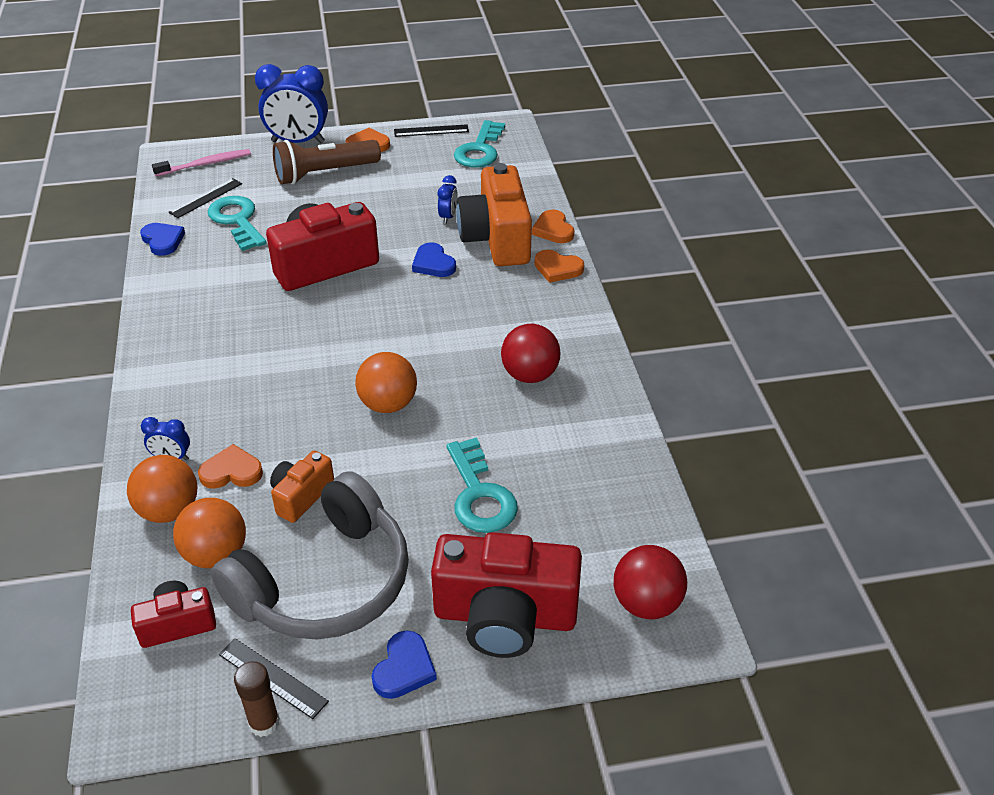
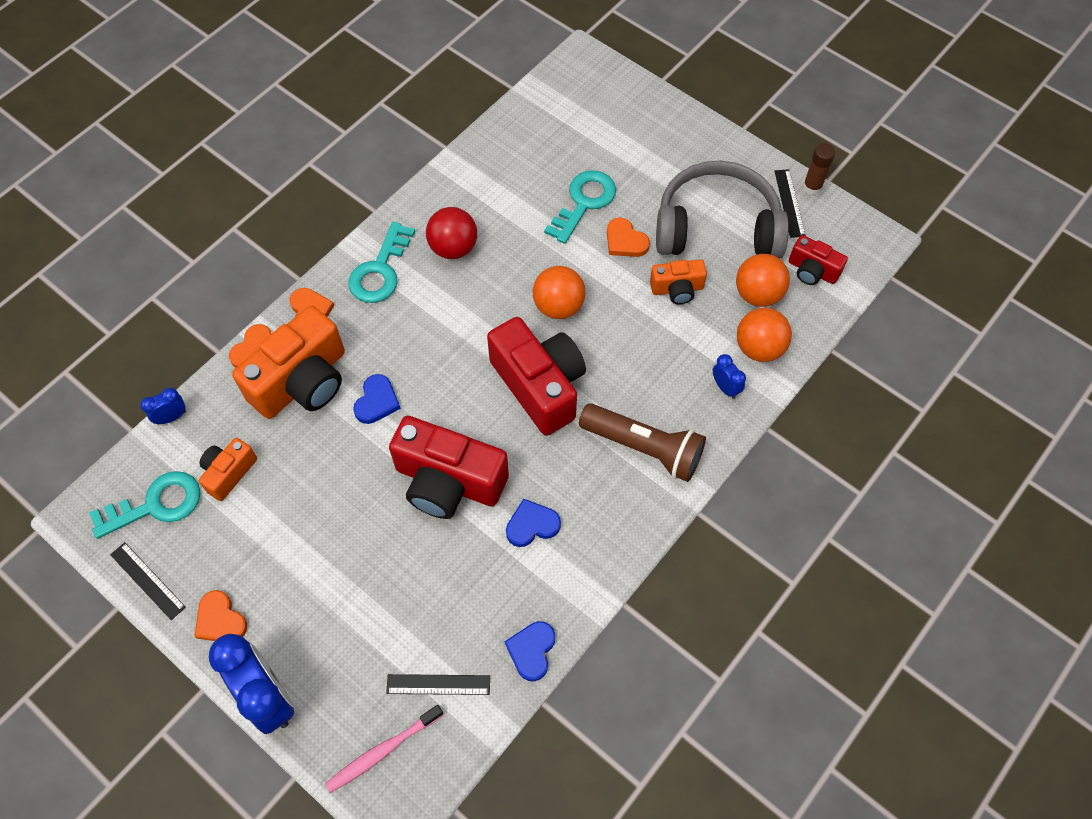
camera: 130 degrees left, 20 degrees up
pink toothbrush [152,149,251,176] -> pink toothbrush turned 60 degrees counterclockwise [325,705,443,793]
orange heart [198,444,263,489] -> orange heart moved to [607,217,650,257]
turquoise key [208,196,266,251] -> turquoise key moved to [348,222,415,303]
brown flashlight [273,140,381,185] -> brown flashlight moved to [579,403,706,482]
blue heart [372,631,437,699] -> blue heart moved to [506,499,561,547]
red camera [431,532,582,658] -> red camera moved to [487,317,586,436]
blue clock [438,175,458,224] -> blue clock moved to [140,388,186,424]
red ball [614,545,687,619] -> none
none -> orange camera [199,438,257,501]

